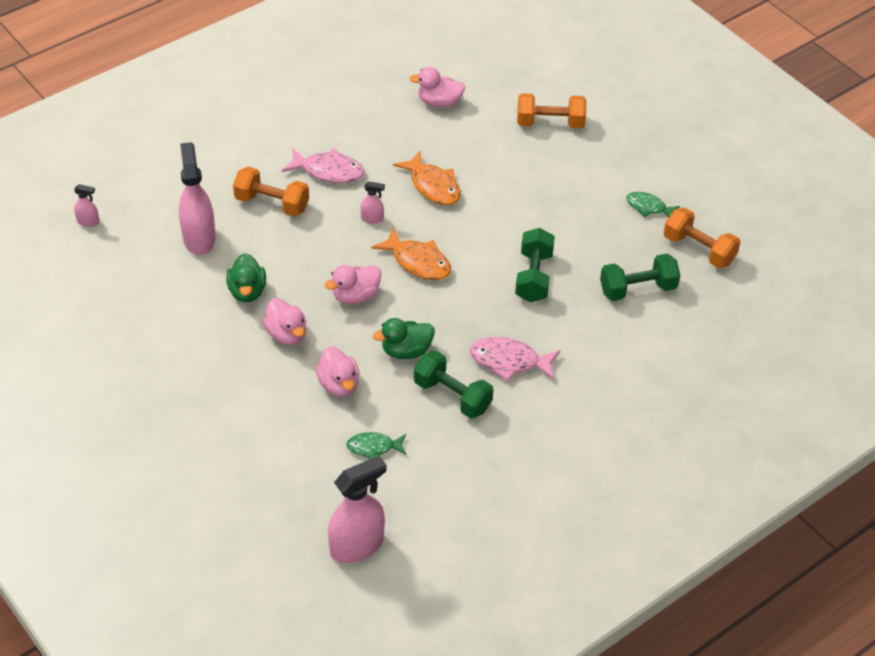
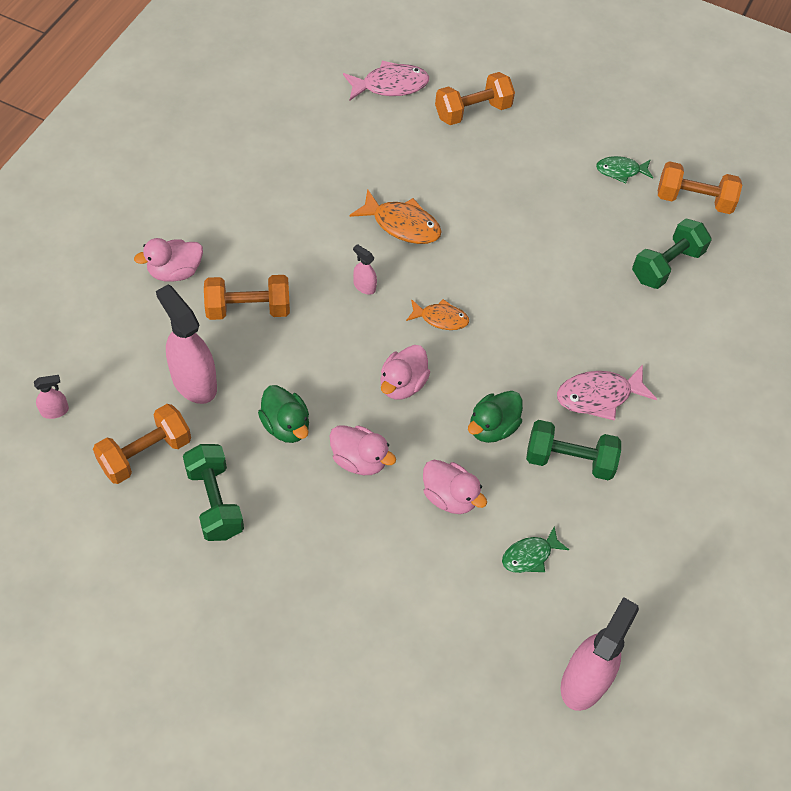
camera: 30 degrees left, 10 degrees up
pink fish [282,148,364,183] -> pink fish moved to [343,61,429,100]
pink spray bottle [361,181,385,224] -> pink spray bottle turned 120 degrees counterclockwise [353,244,377,295]
orange fish [371,227,451,280] -> orange fish [406,299,469,330], size x0.65
pink duck [410,67,466,108] -> pink duck moved to [134,238,203,282]
green dumbbell [515,228,555,302] -> green dumbbell moved to [183,444,244,541]
none -> orange dumbbell [93,404,191,484]

